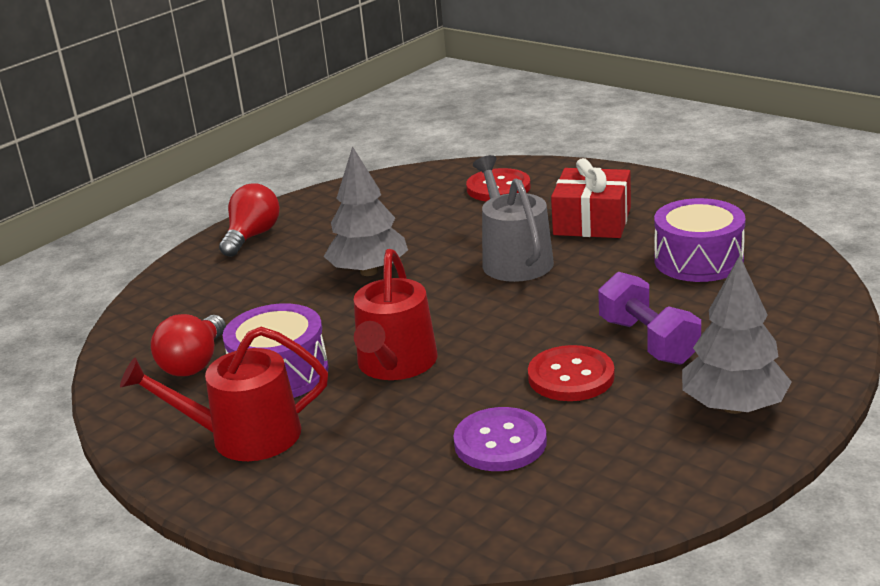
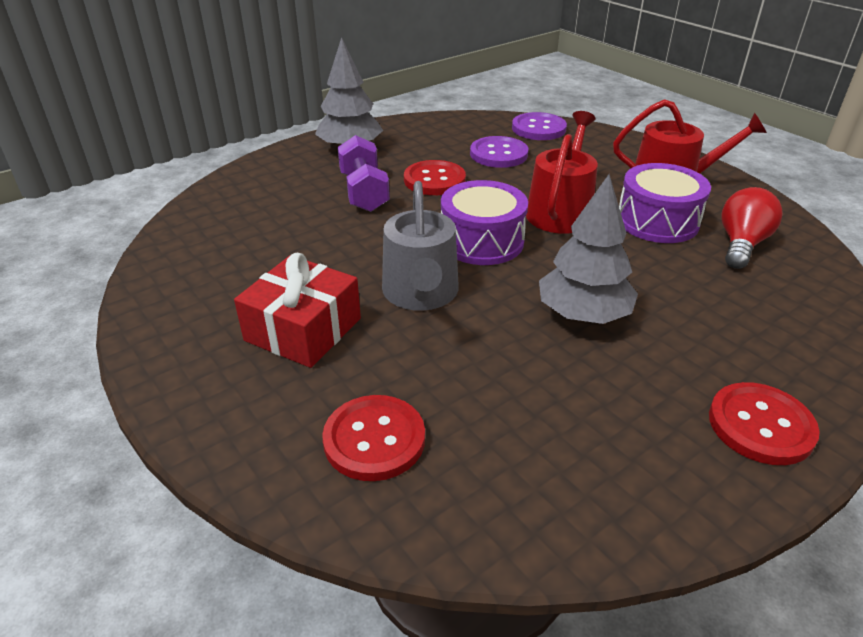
camera: 170 degrees left, 10 degrees up
red light bulb [219,183,280,257] -> red button [709,382,820,465]
purple drum [654,198,746,282] -> purple drum moved to [441,180,528,265]
none -> purple button [512,112,567,140]

